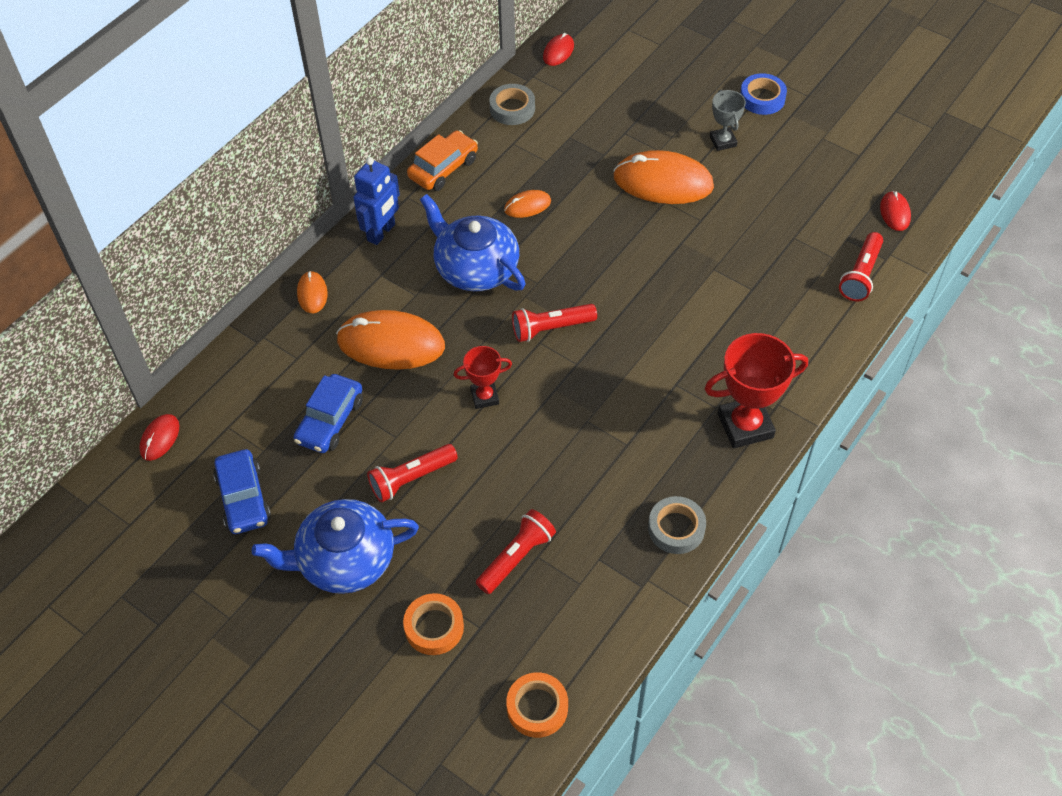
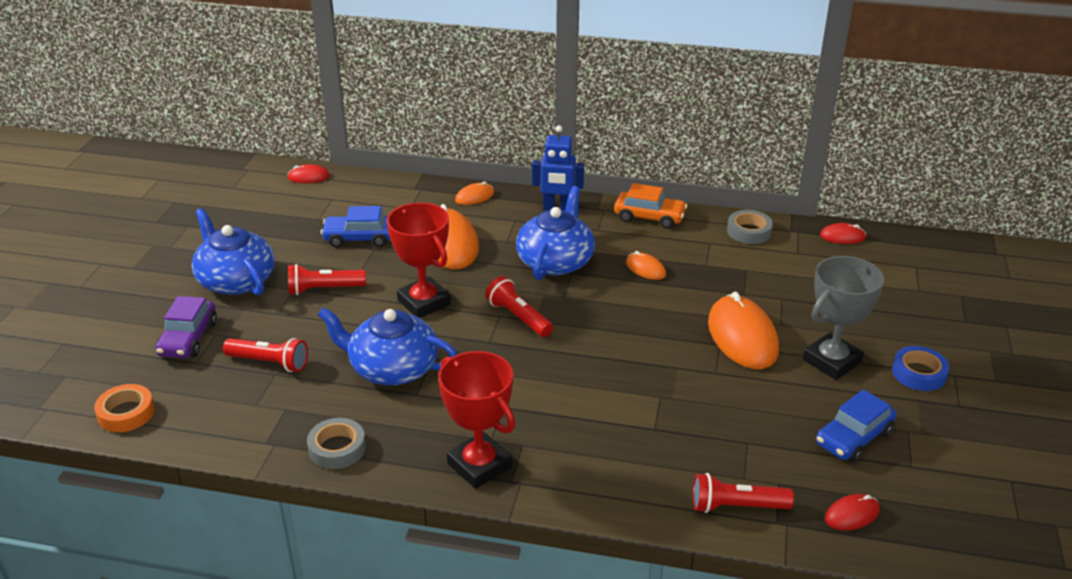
camera: 65 degrees right, 20 degrees down
blue car [213,449,271,534] -> blue car moved to [816,389,897,463]
red flashlight [367,444,458,502] -> red flashlight turned 45 degrees counterclockwise [288,264,366,295]
orange tape [403,593,464,655] -> purple car [155,296,217,358]
red trophy [454,346,512,409] -> red trophy [387,202,451,318], size x1.77
grey trophy [710,90,746,151] -> grey trophy [803,256,884,380], size x1.77
none -> blue teapot [318,307,457,385]

